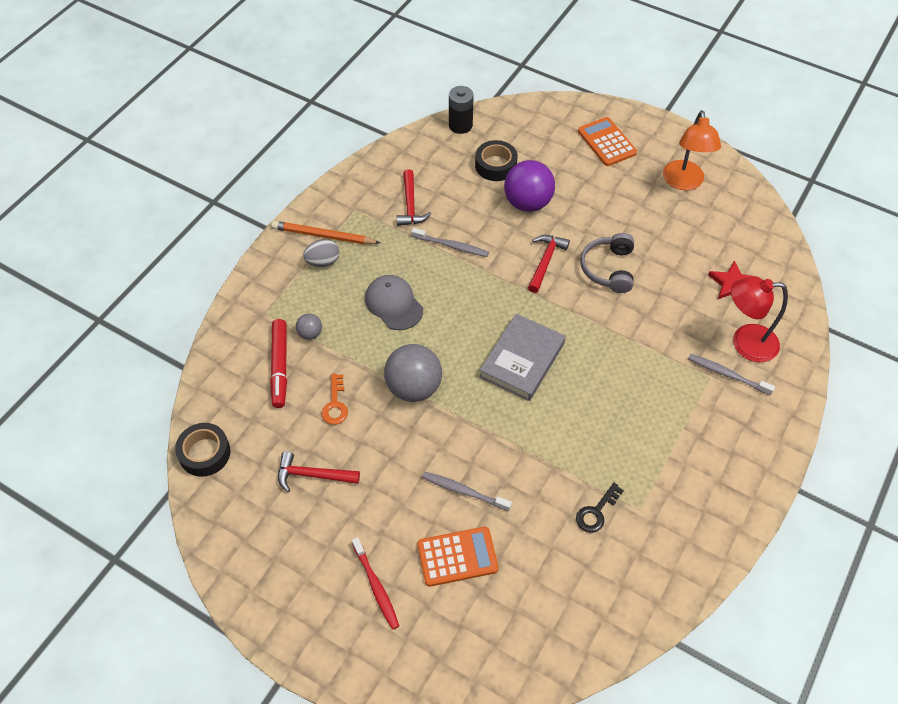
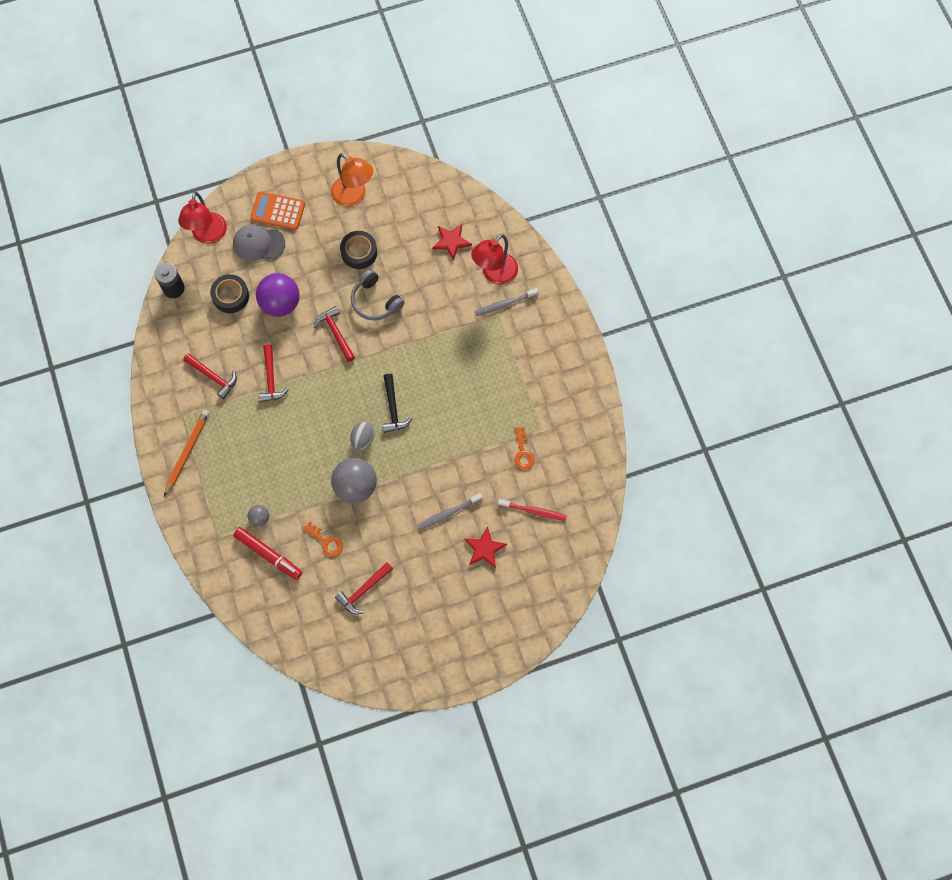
camera: 50 degrees left, 15 degrees up
black tape [175,423,230,477] -> black tape moved to [340,231,377,269]
orange pencil [272,221,380,244] -> orange pencil turned 150 degrees clockwise [164,409,210,496]
grey egg [303,239,340,267] -> grey egg moved to [350,422,375,451]
red toothbrush [352,537,399,630] -> red toothbrush moved to [498,499,567,521]
grey cap [365,275,423,330] -> grey cap moved to [233,224,285,261]
grey toothbrush [412,228,489,257] -> red hammer [259,344,289,402]
orange calculator [417,527,499,587] -> red star [464,526,507,568]
grey book [479,314,566,401] -> black hammer [383,374,412,433]
black key [576,483,624,533] -> orange key [514,427,535,470]
none -> red lamp [178,192,227,244]

